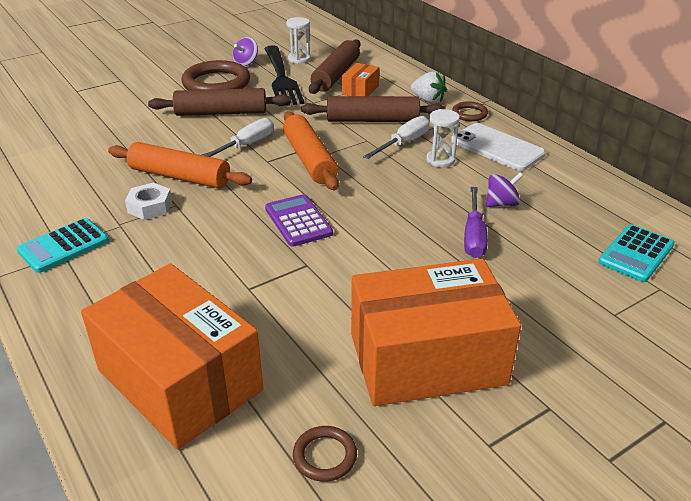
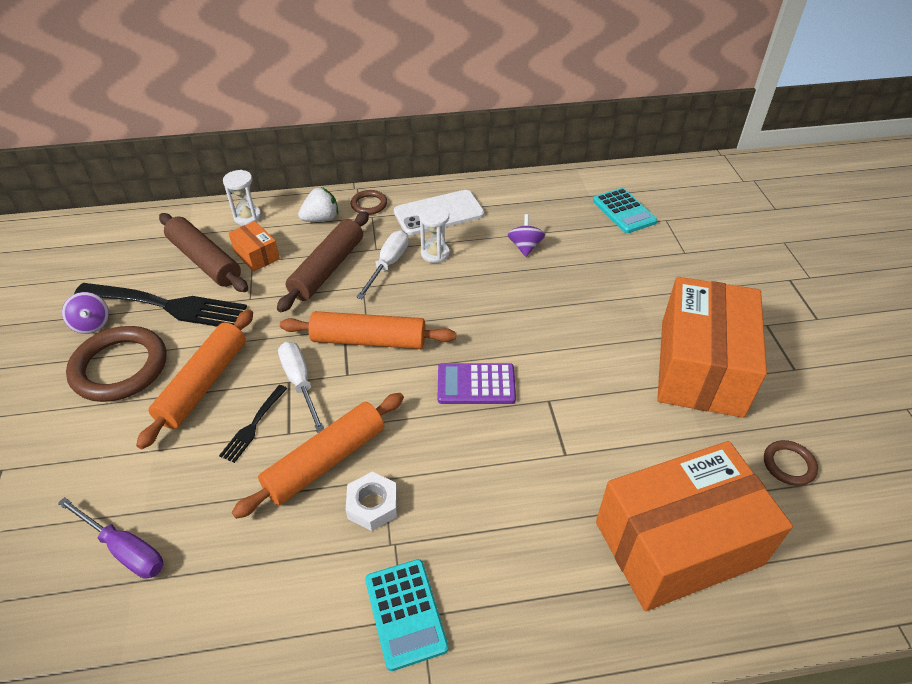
camera: 65 degrees left, 10 degrees up
brown rolling pin [148,88,291,116] -> orange rolling pin [136,309,253,449]
white hourglass [286,17,311,64] -> white hourglass moved to [223,170,261,225]
white screwdriver [363,116,430,159] -> white screwdriver turned 45 degrees clockwise [356,230,409,299]
purple screwdriver [464,187,488,258] -> purple screwdriver moved to [58,497,164,579]
none -> black fork [219,385,288,463]

